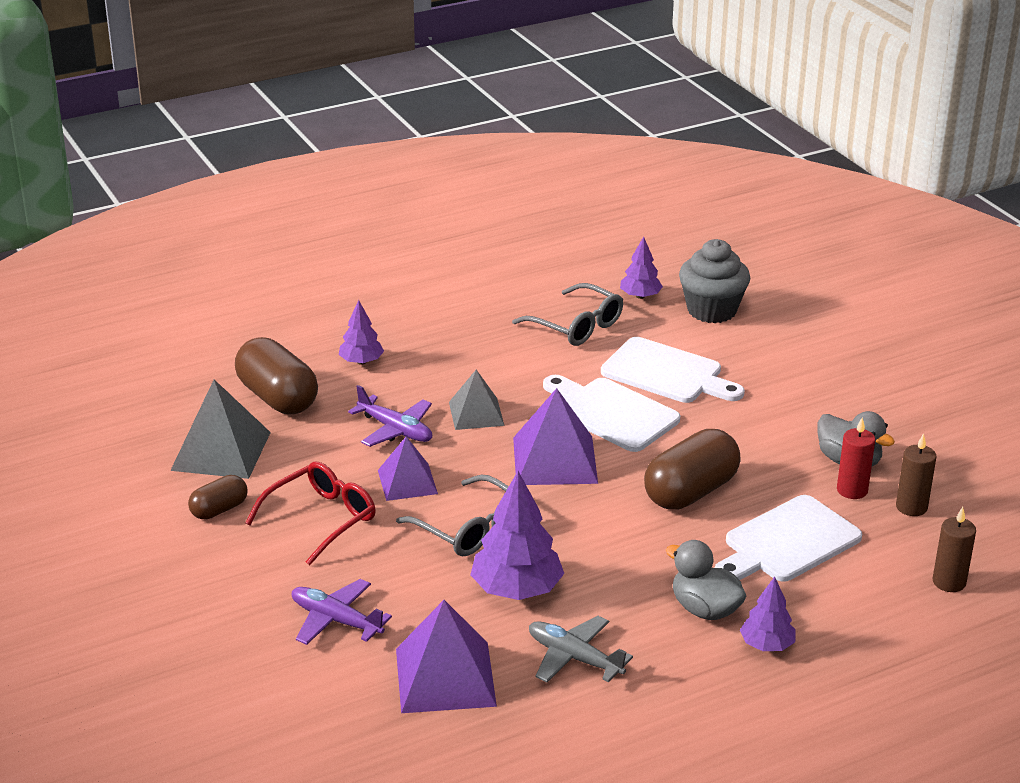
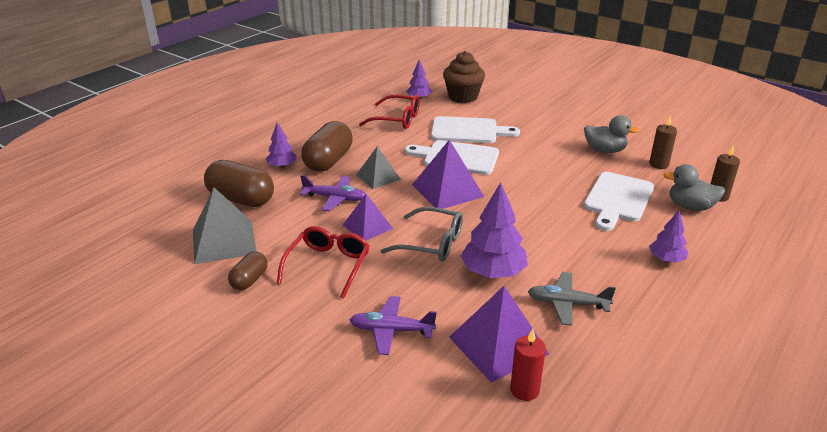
camera: 25 degrees left, 0 degrees up
grey glasses [512,283,623,346] -> red glasses [359,95,420,129]
brown capsule [644,429,741,510] -> brown capsule moved to [301,121,353,172]
grey duck [666,540,746,620] -> grey duck moved to [663,164,725,211]
grey cupcake [679,239,750,323] -> brown cupcake [443,51,485,103]
red candle [837,417,875,499] -> red candle moved to [510,329,546,401]

